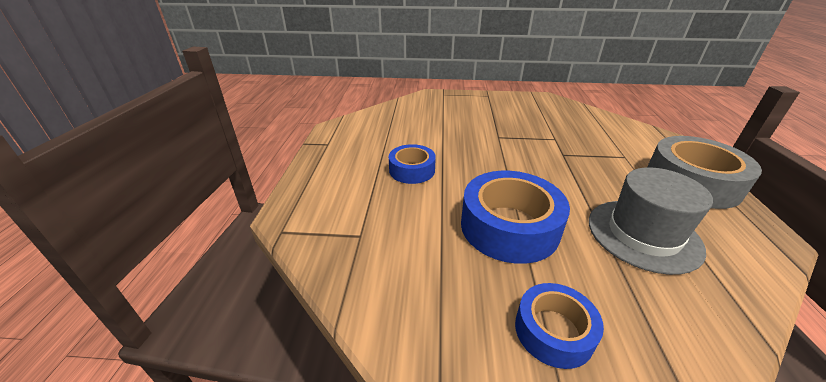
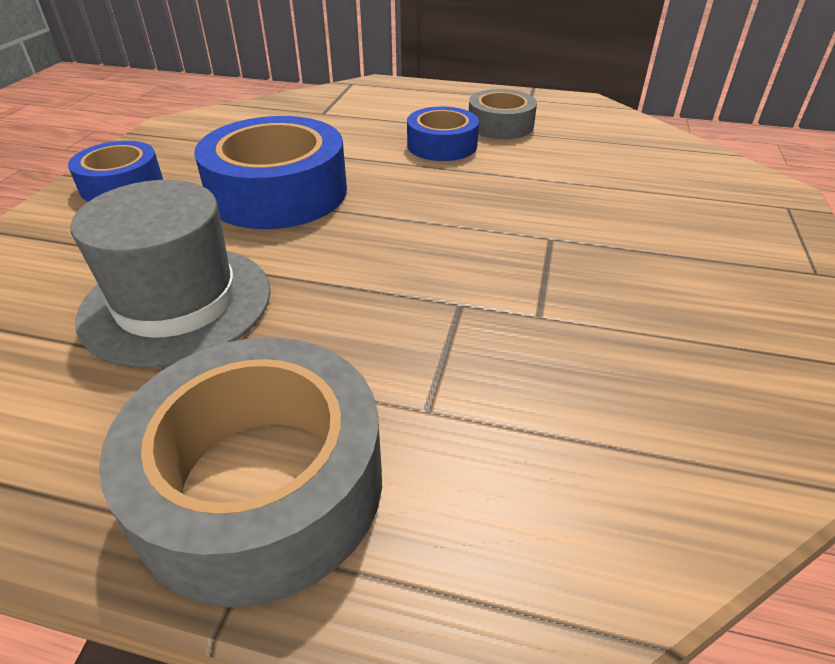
camera: 100 degrees right, 5 degrees up
none -> grey tape [469,89,537,139]

